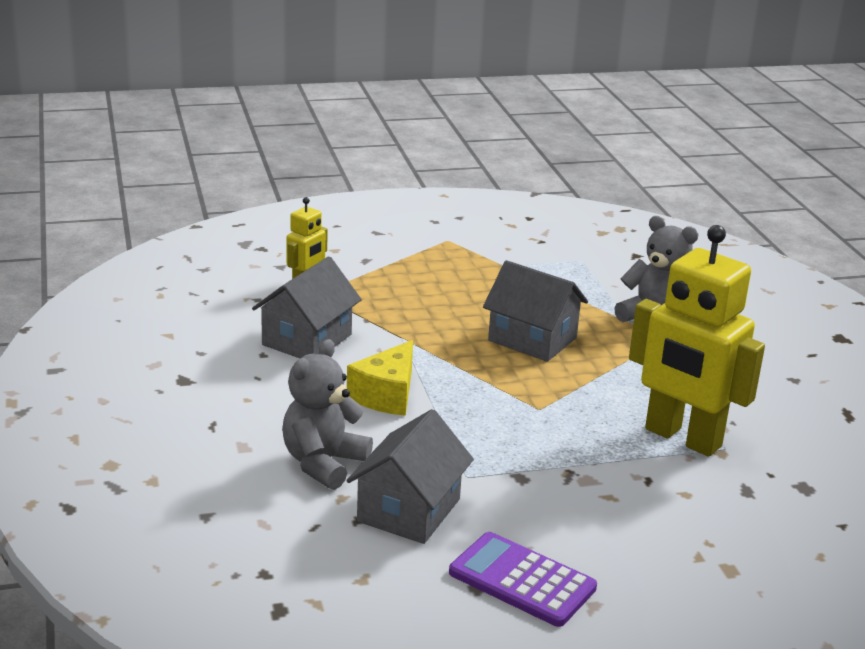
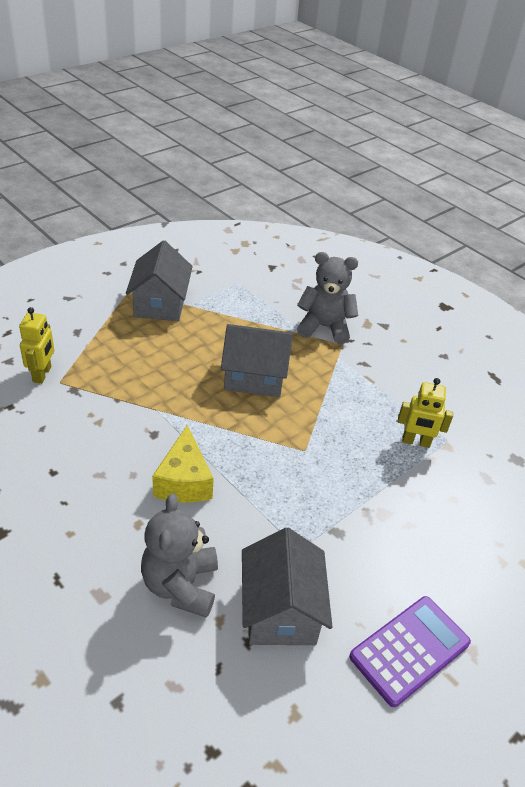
camera: 30 degrees left, 15 degrees up
grey house [252,256,362,358] -> grey house moved to [126,240,193,321]
purple calculator [449,532,597,627] -> purple calculator turned 135 degrees clockwise [349,596,471,707]
yellow robot [629,225,765,456] -> yellow robot [398,378,453,448], size x0.48

